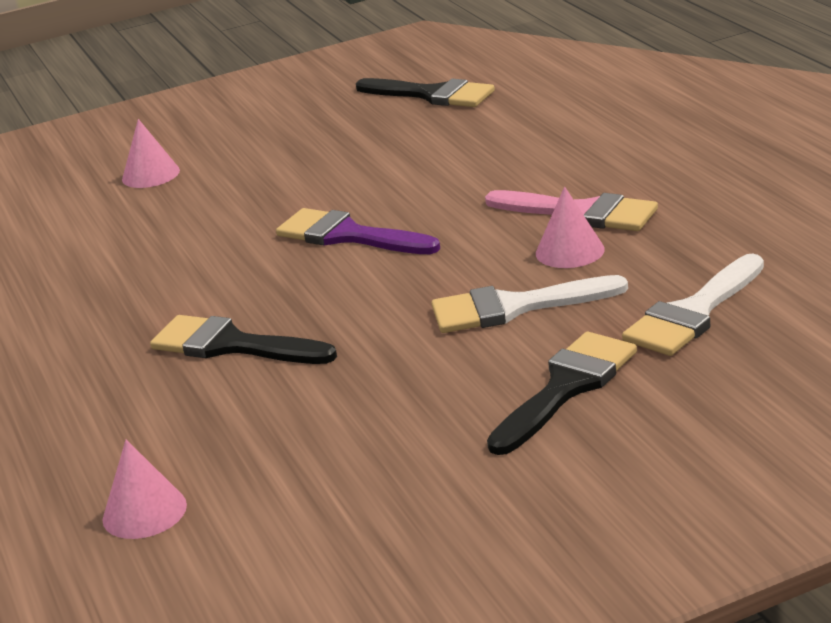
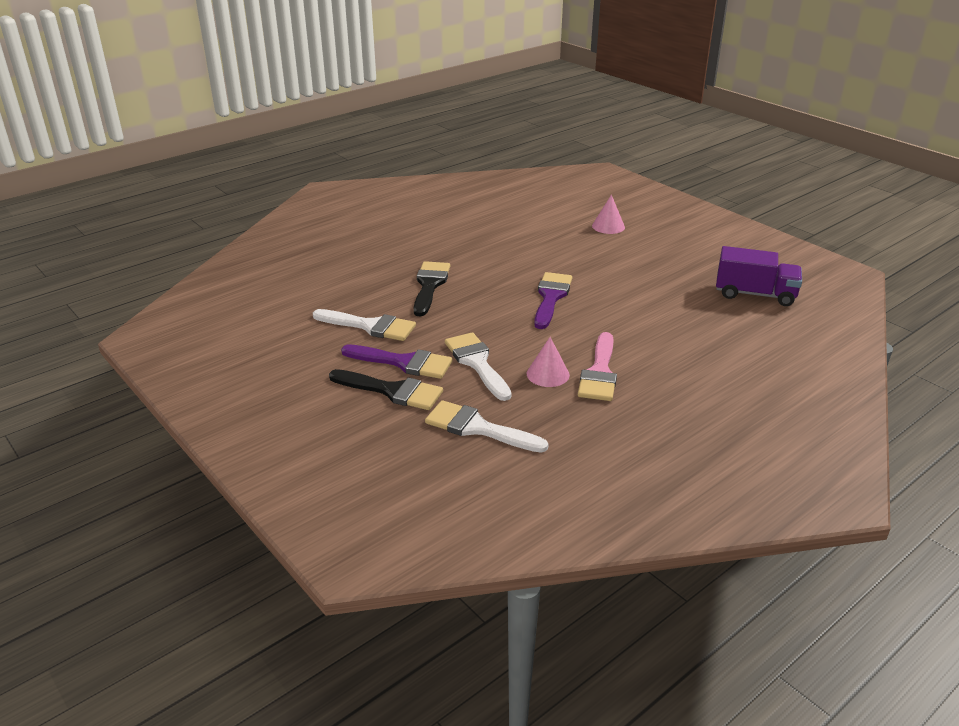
camera: 70 degrees right, 5 degrees up
pink cone [103,439,187,539] -> none
black brush [356,78,495,107] -> purple truck [716,246,802,306]
none -> white brush [313,309,416,341]
none -> purple brush [341,344,453,379]

